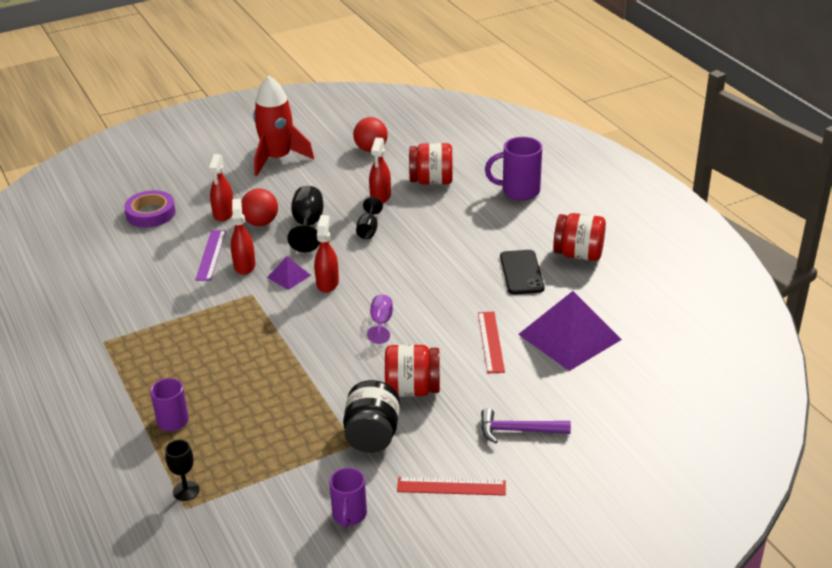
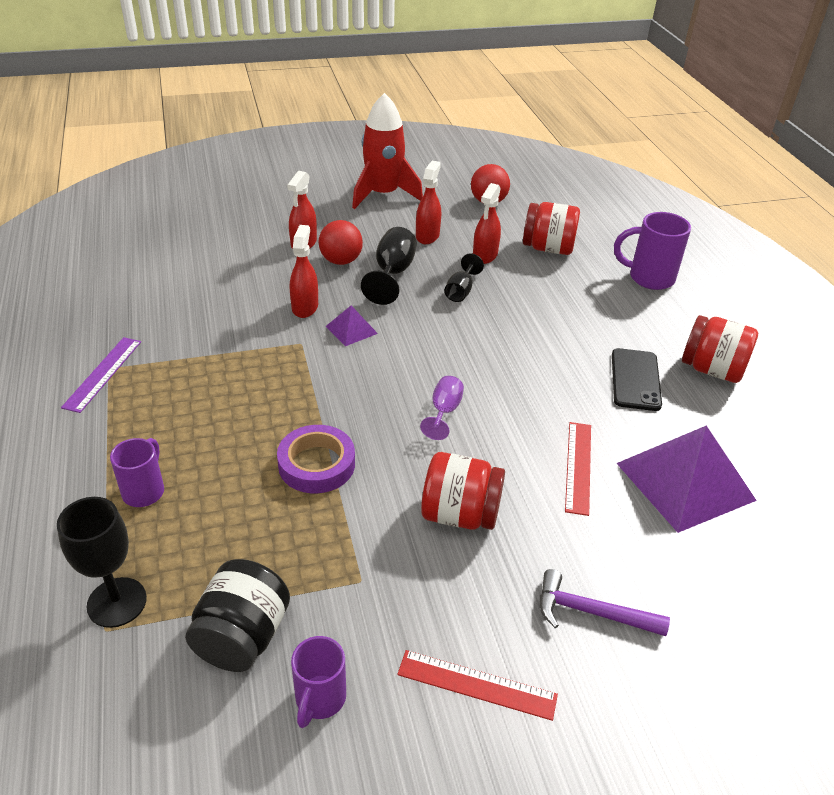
camera: 10 degrees right, 5 degrees up
purple tape [124,190,176,228] -> purple tape moved to [277,425,355,493]
black goblet [165,440,199,501] -> black goblet [57,497,147,628], size x1.57
purple ruler [195,230,226,281] -> purple ruler moved to [61,337,141,413]
red spray bottle [314,215,339,293] -> red spray bottle moved to [416,161,441,244]
black jar [343,380,400,453] -> black jar moved to [185,559,290,672]

